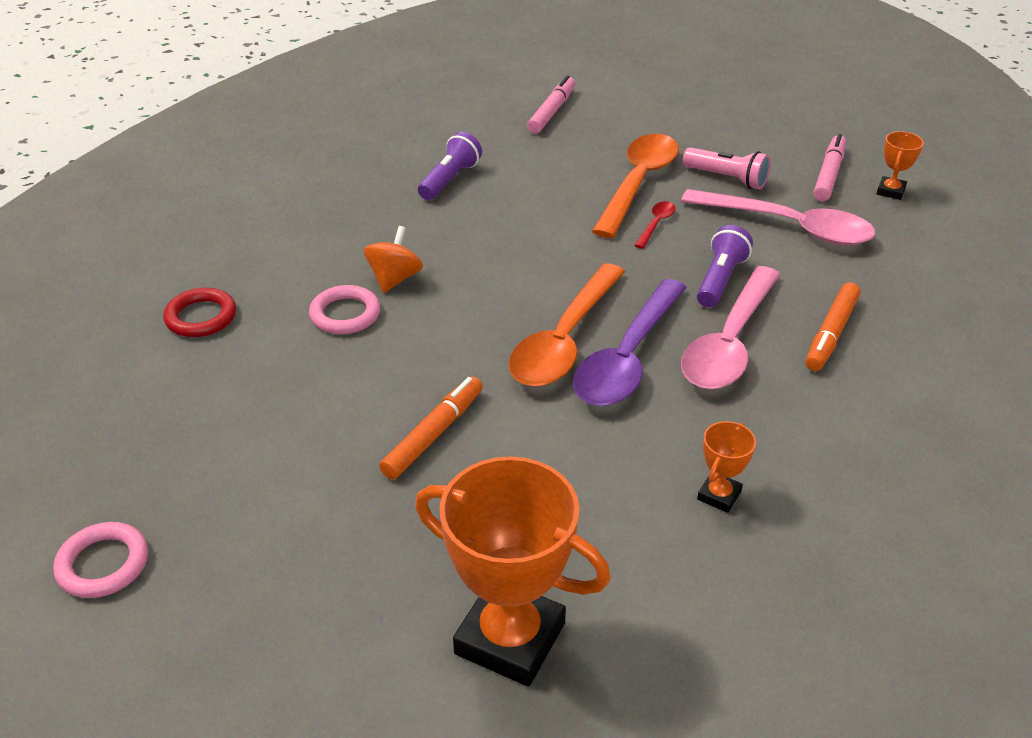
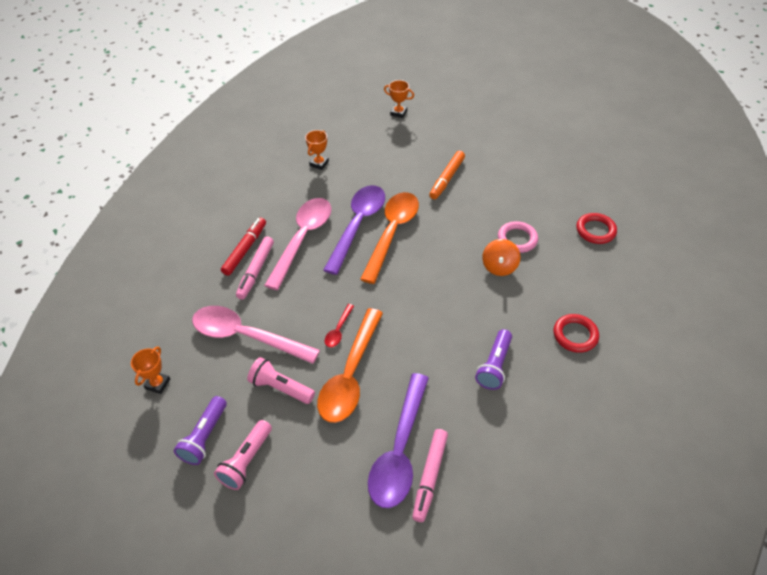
camera: 175 degrees right, 10 degrees up
pink ring [53,522,148,598] -> none
orange trophy [415,456,611,687] -> orange trophy [384,80,414,118], size x0.46
purple flashlight [697,225,753,307] -> purple flashlight moved to [174,396,227,465]
orange marker [806,282,861,371] -> red marker [221,217,266,276]
pink marker [813,134,846,201] -> pink marker moved to [236,236,274,300]
none -> pink flashlight [214,420,272,490]
none -> purple spoon [368,373,429,508]
none -> red ring [554,314,599,353]

